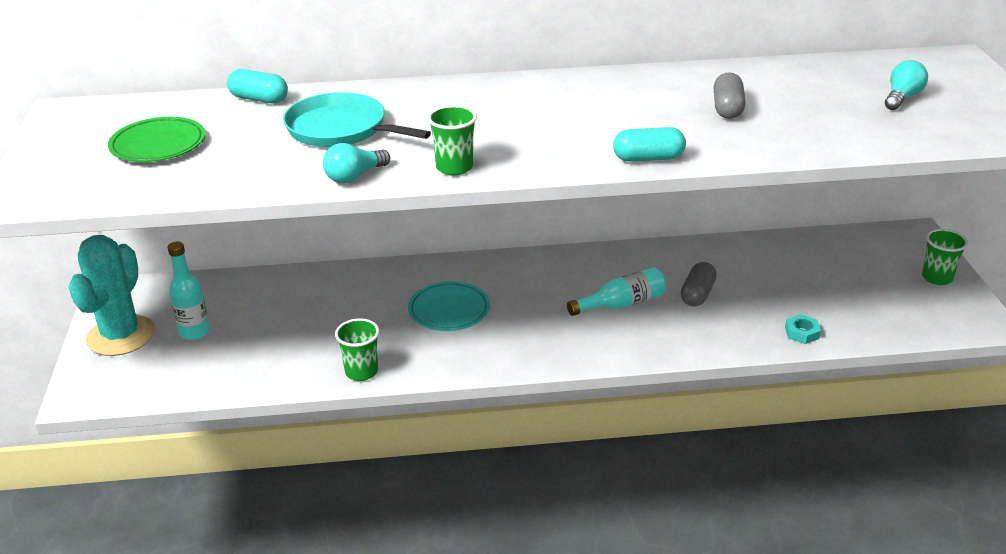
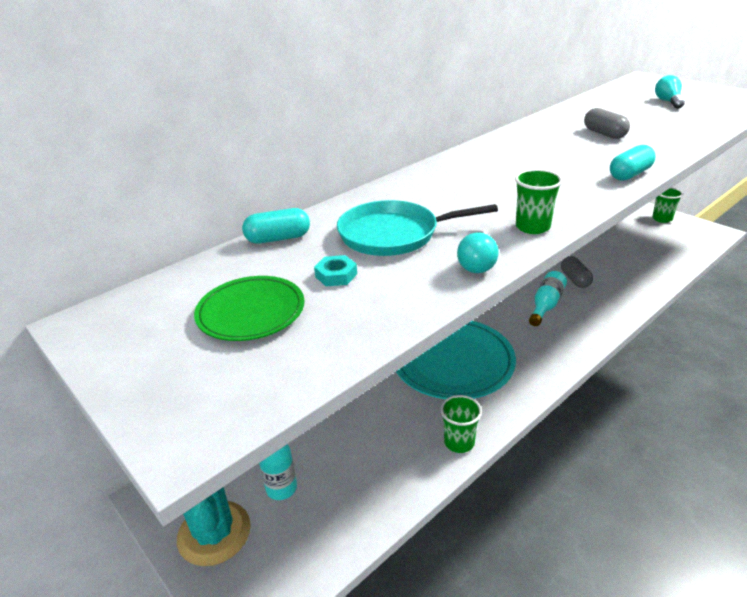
camera: 35 degrees left, 0 degrees up
turquoise plate [408,281,490,331] -> turquoise plate [396,321,516,399], size x1.75
turquoise nut [785,314,821,344] -> turquoise nut moved to [314,255,357,286]

